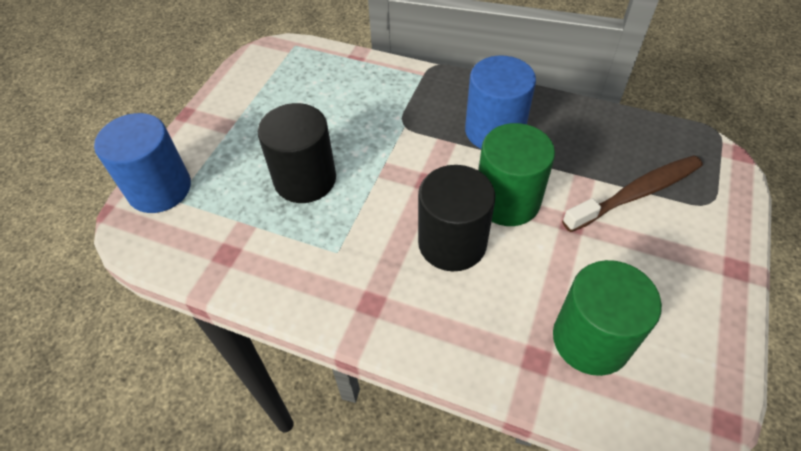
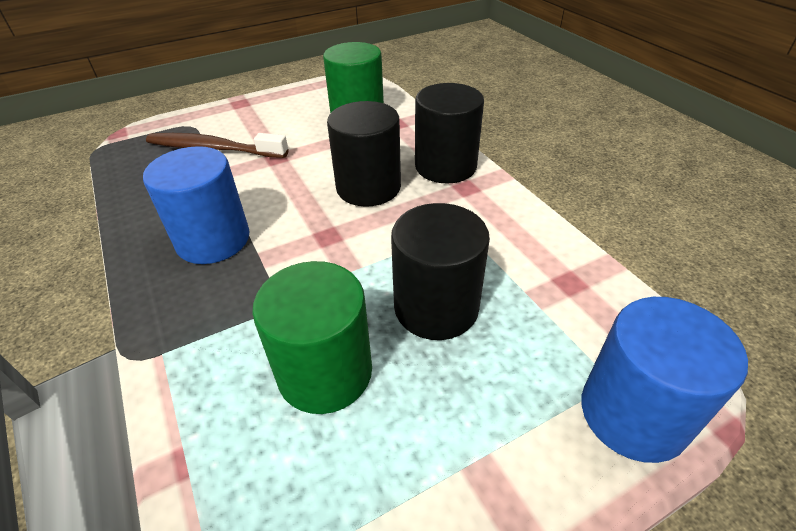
camera: 140 degrees left, 10 degrees down
green cylinder [478,123,555,226] -> green cylinder moved to [252,261,372,414]
none -> black cylinder [415,83,484,184]

